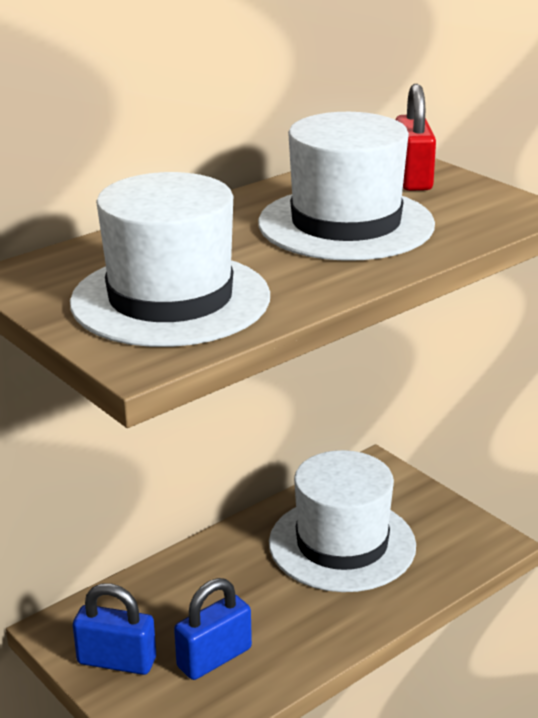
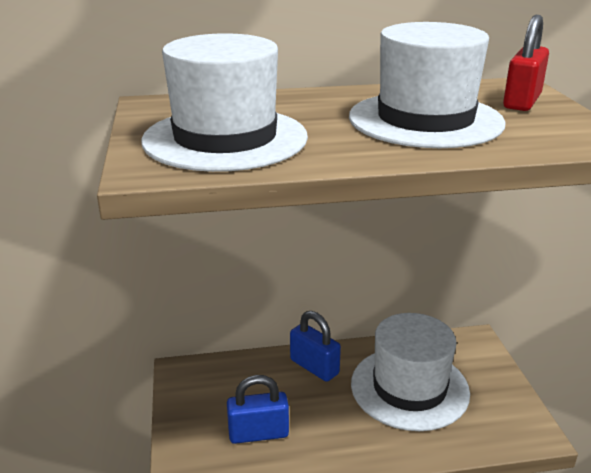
camera: 30 degrees right, 0 degrees up
blue padlock [73,584,156,675] -> blue padlock moved to [290,311,341,382]

